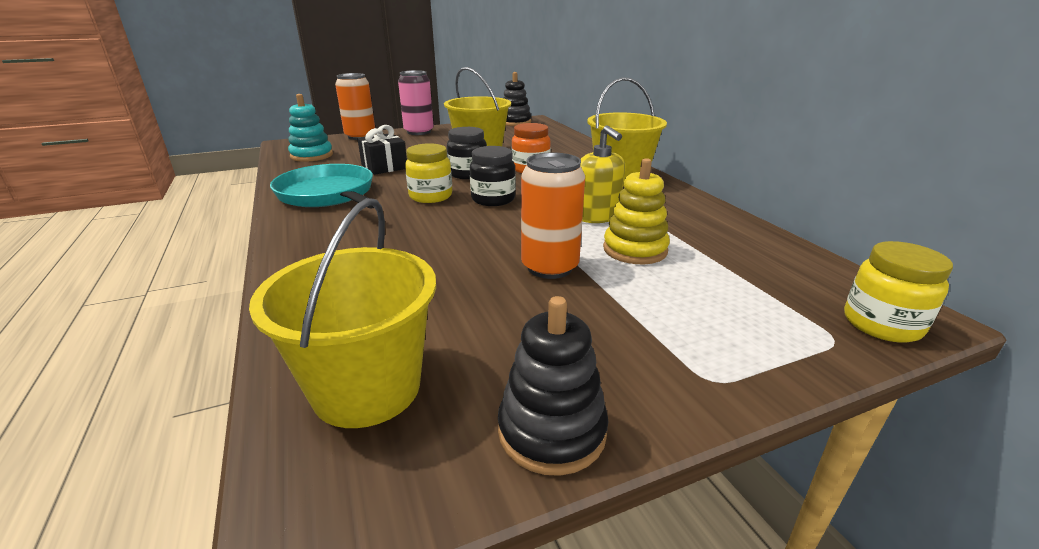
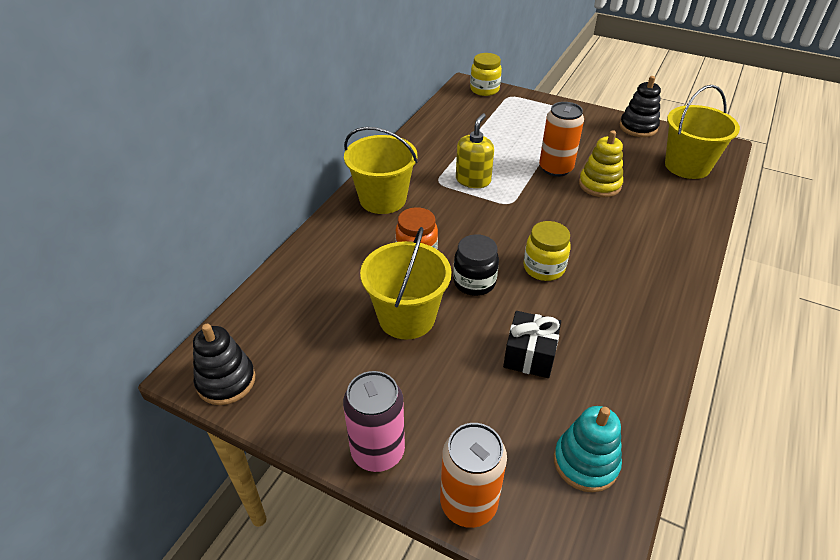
camera: 130 degrees left, 15 degrees up
turquoise pan [270,164,374,209] -> none
black jar [470,146,516,206] -> none
yellow stacking toy [603,158,670,264] -> yellow stacking toy moved to [579,130,623,197]

